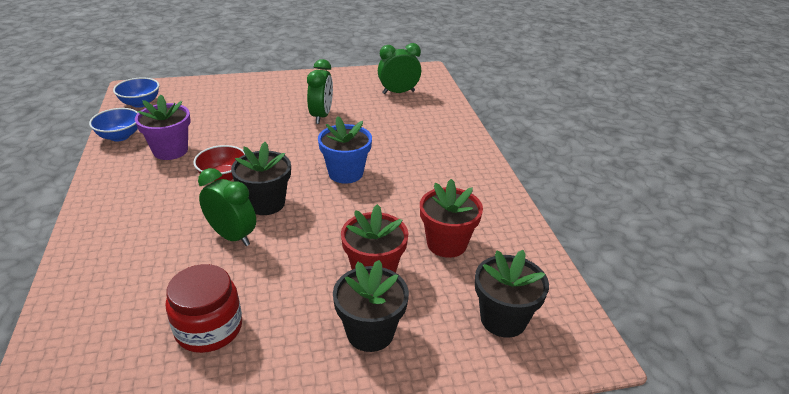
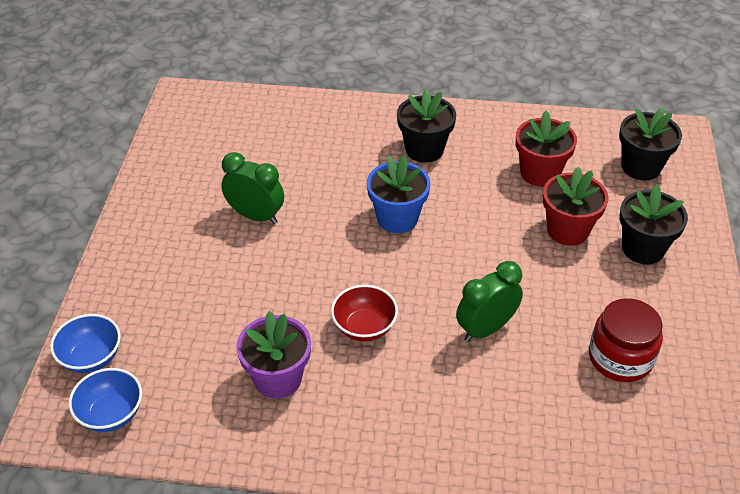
camera: 70 degrees left, 10 degrees up
blue bowl [89,108,138,141] -> blue bowl moved to [50,314,121,373]
black flower pot [231,142,291,215] -> black flower pot moved to [397,89,456,163]
green clock [378,43,421,94] -> none

